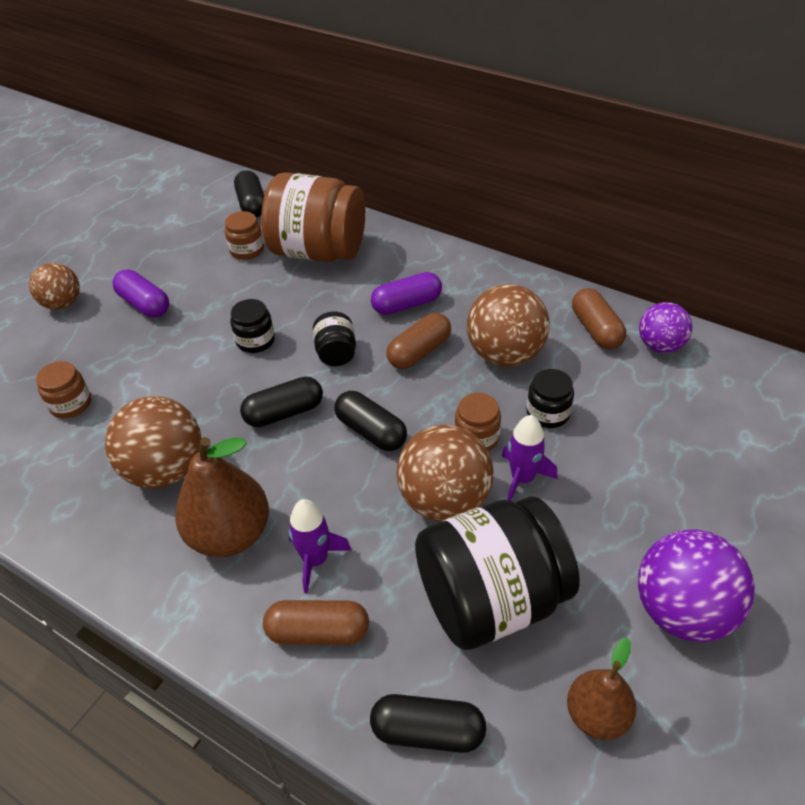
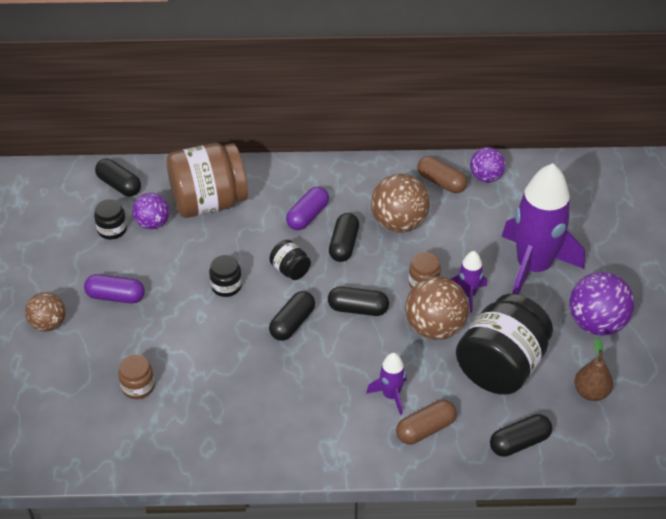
camera: 35 degrees left, 0 degrees up
brown ball [105,396,201,489] -> none
brown pear [175,437,269,557] -> none
brown jar [225,211,264,260] -> purple ball [132,193,169,229]
brown capsule [387,313,451,369] -> black capsule [329,213,359,262]
black jar [526,369,574,428] -> black jar moved to [94,199,127,239]
none -> purple rocket [502,163,585,295]

